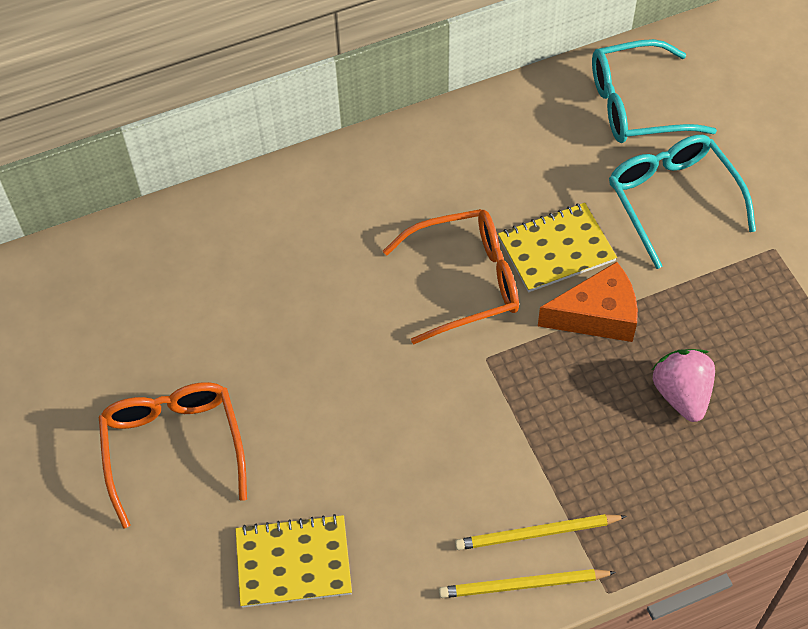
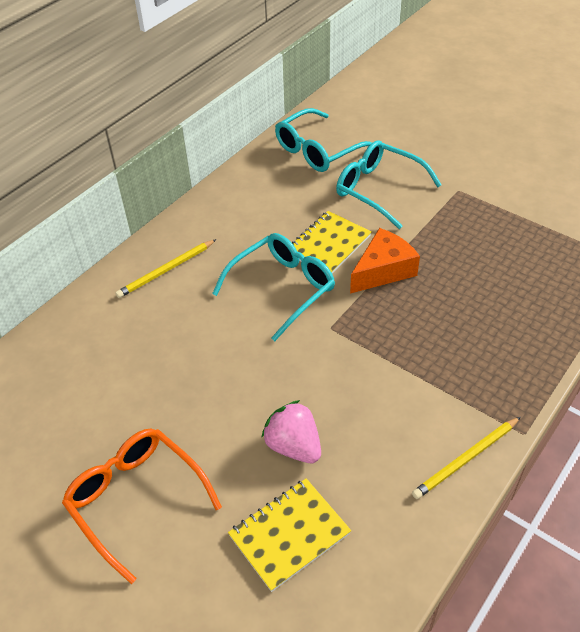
camera: 30 degrees left, 10 degrees down
orange glasses [383,209,519,344] -> turquoise glasses [212,233,335,341]
yellow pencil [455,514,627,550] -> yellow pencil moved to [115,239,217,298]
pink strawberry [652,349,715,422] -> pink strawberry moved to [261,400,321,463]

